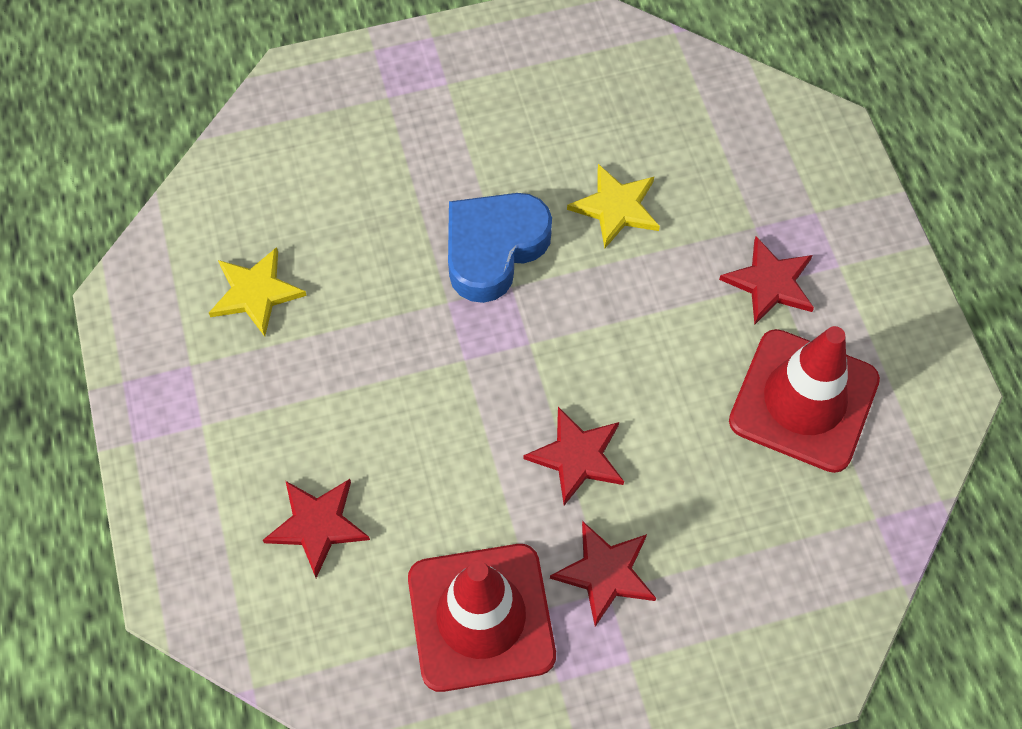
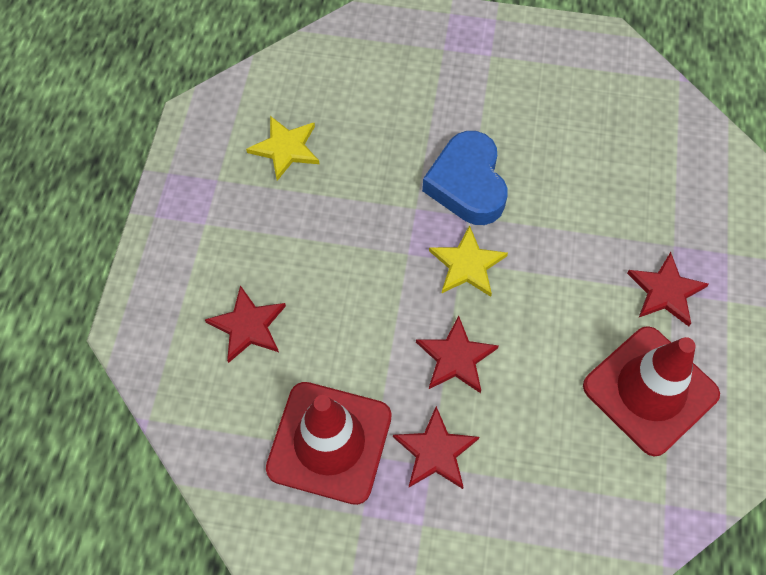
camera: 25 degrees right, 0 degrees up
blue heart [448,193,552,303] -> blue heart turned 75 degrees counterclockwise [422,131,507,225]
yellow star [567,164,660,248] -> yellow star moved to [429,225,508,297]

